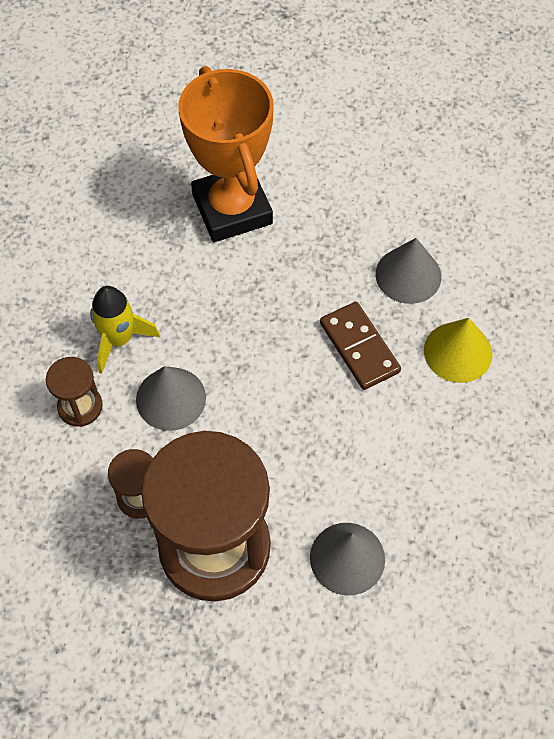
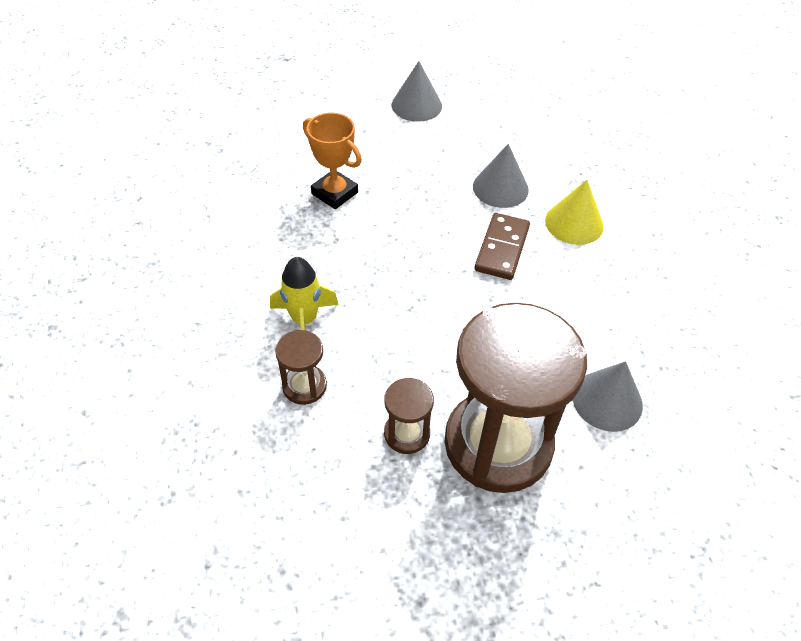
camera: 30 degrees left, 10 degrees down
grey cone [136,366,206,431] -> grey cone moved to [392,61,442,122]
orange trophy [178,66,274,242] -> orange trophy [303,112,362,209], size x0.59
brown domino [320,302,401,390] -> brown domino turned 75 degrees clockwise [474,213,530,280]

